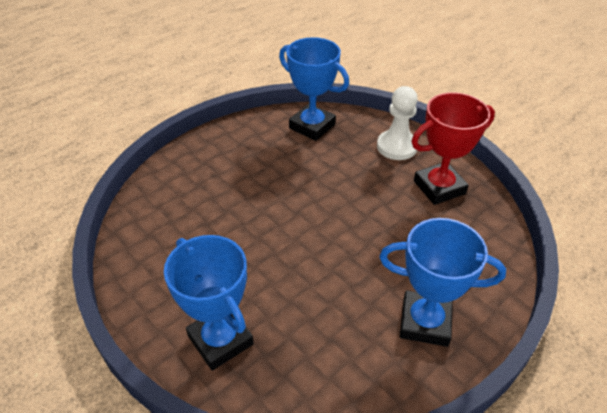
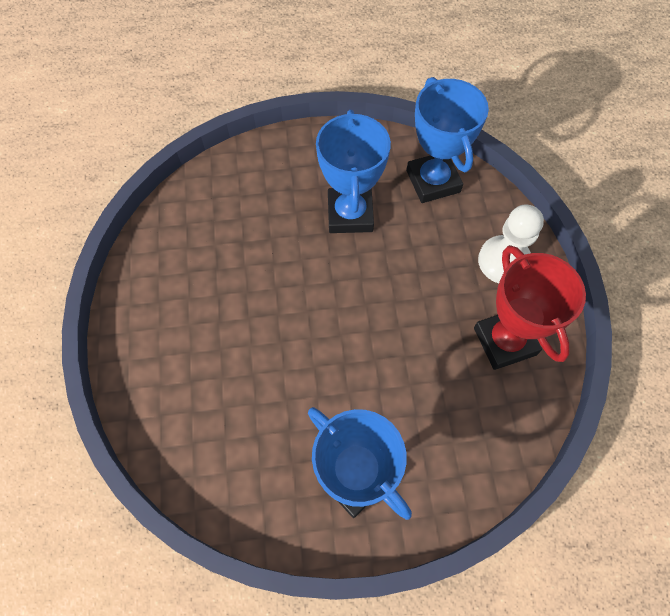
camera: 35 degrees right, 20 degrees up
blue trophy [164,235,254,371] -> blue trophy moved to [316,110,391,233]
red trophy [411,92,495,205] -> red trophy turned 60 degrees clockwise [474,245,586,370]

